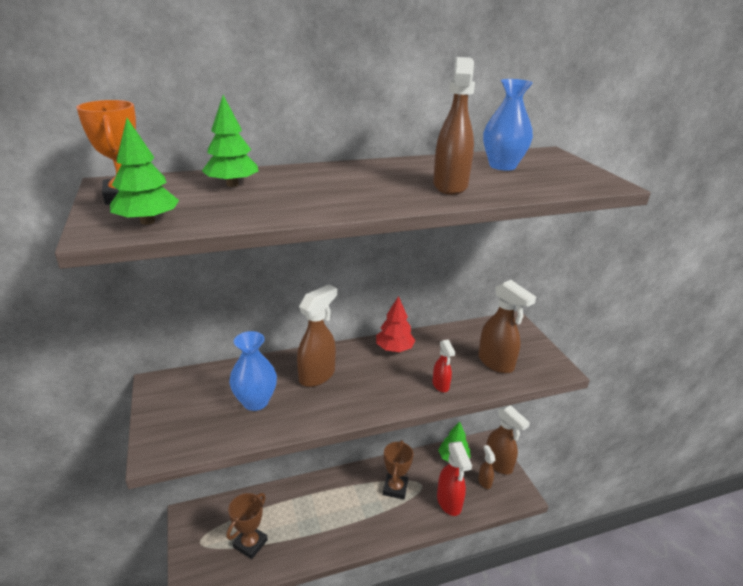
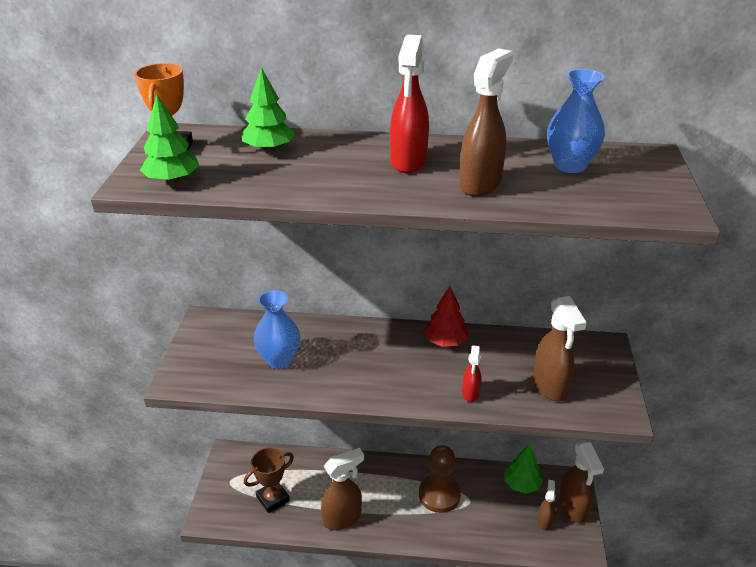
camera: 25 degrees right, 5 degrees up
brown spray bottle [297,285,337,387] -> brown spray bottle moved to [321,448,364,530]
brown trophy [383,440,413,499] -> brown pawn [419,445,461,513]
red spray bottle [437,441,472,516] -> red spray bottle moved to [390,35,429,173]

